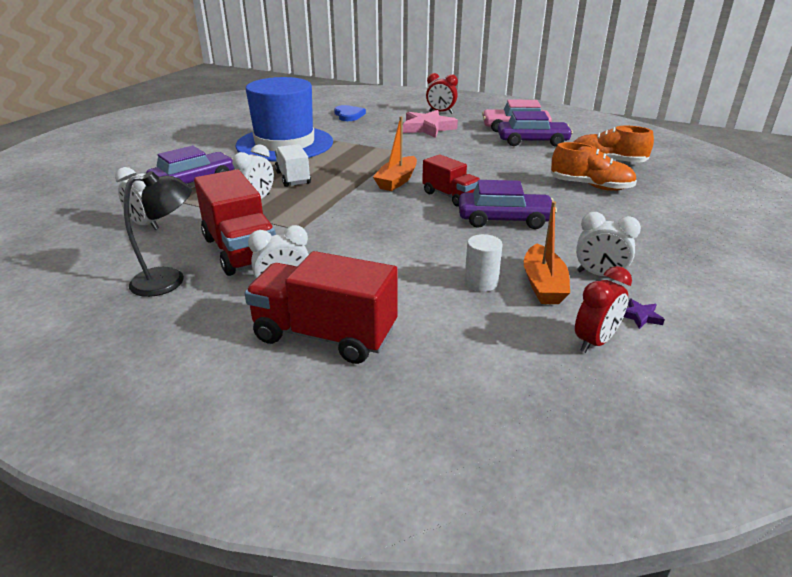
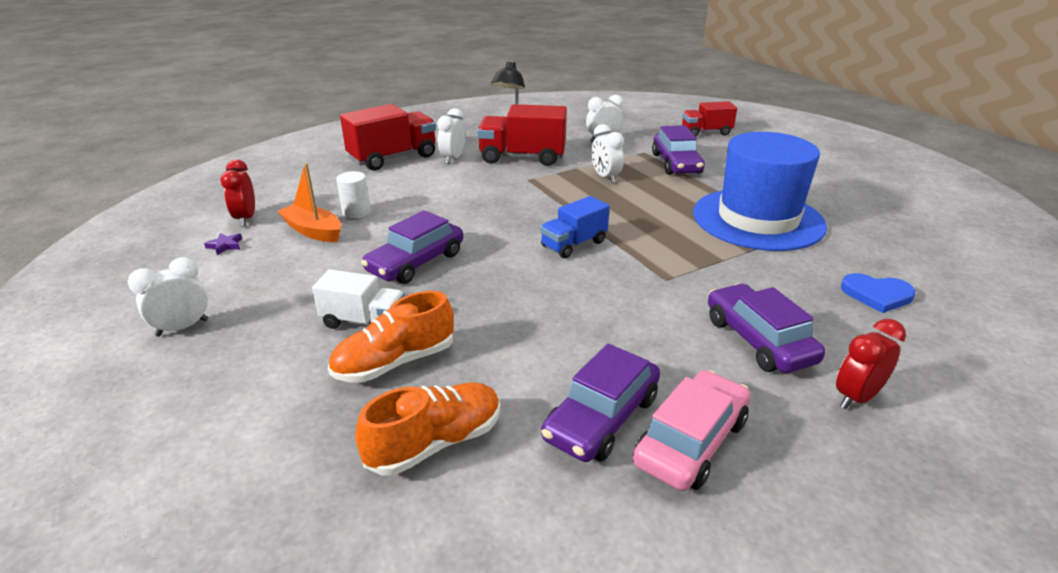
camera: 125 degrees right, 0 degrees up
white truck [275,144,311,187] -> white truck moved to [312,269,405,329]
orange boat [373,116,417,191] -> blue truck [540,196,610,258]
pink star [403,110,458,138] -> purple car [708,283,825,373]
red truck [422,154,480,207] -> red truck moved to [682,101,737,136]
white clock [576,212,641,276] -> white clock moved to [128,257,208,336]

